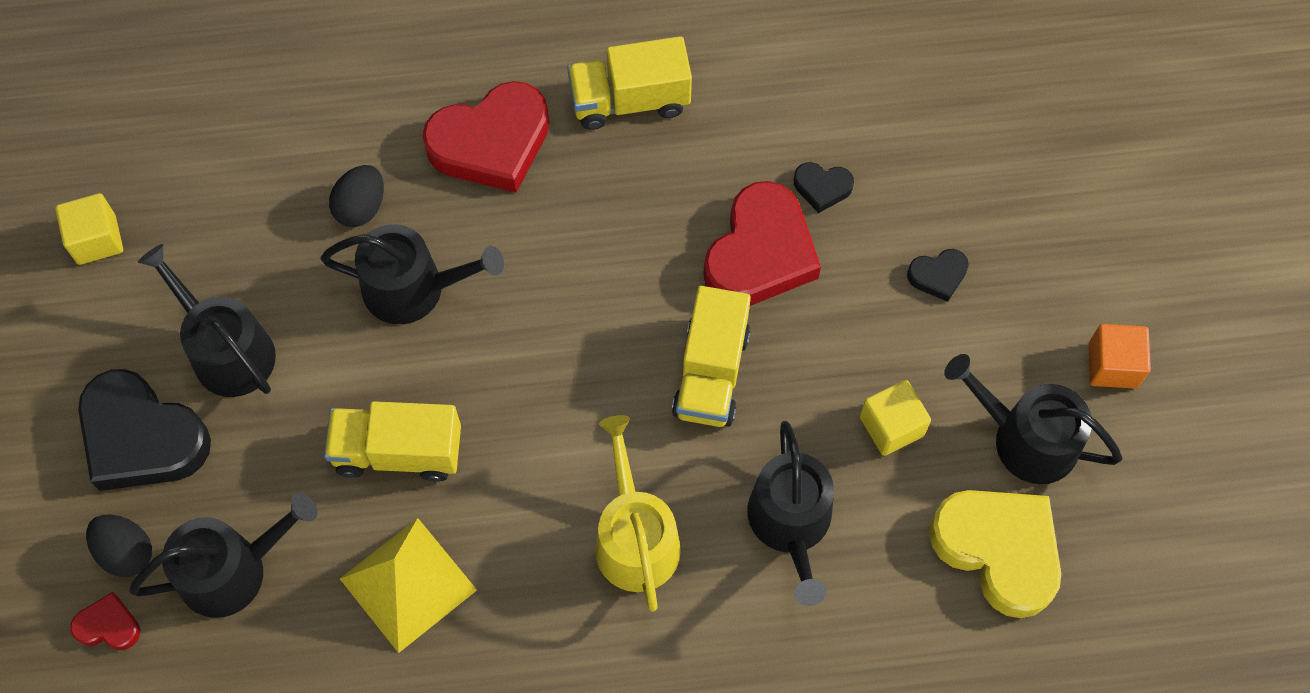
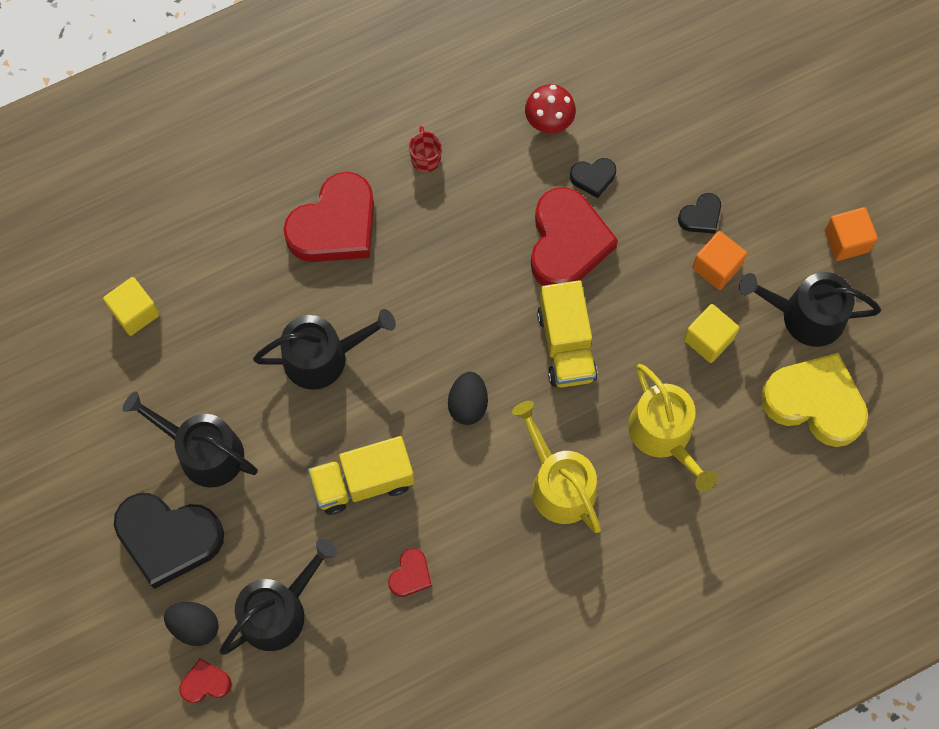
camera: 20 degrees left, 5 degrees up
yellow cube [55,193,123,265] -> yellow cube moved to [103,277,160,336]
black egg [329,165,384,227] -> black egg moved to [448,372,488,425]
yellow pyramid [340,518,477,653] -> red heart [388,548,432,597]
yellow truck [567,36,692,130] -> red mug [409,126,441,172]
black watering can [747,421,834,606] -> yellow watering can [628,364,717,491]
none -> red mushroom [525,84,576,133]
none -> orange cube [692,231,747,290]

